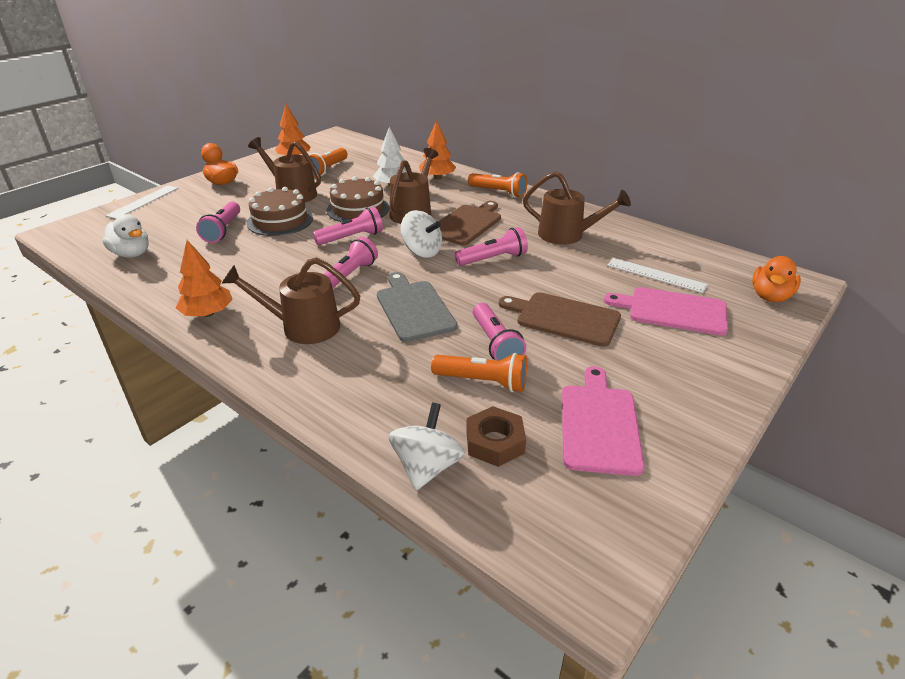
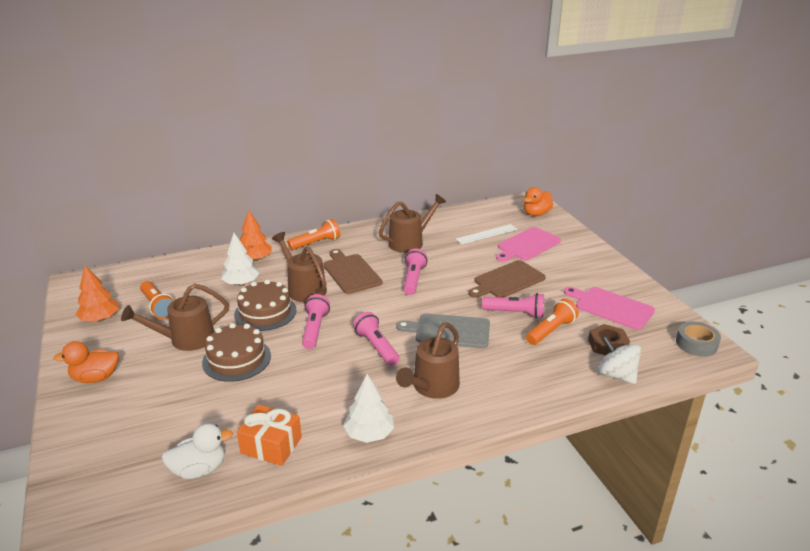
camera: 60 degrees left, 5 degrees down
white ruler [105,185,178,219] -> none
orange tree [176,240,233,317] -> white tree [343,374,394,443]
pink flashlight [196,202,240,243] -> none
white spinning top [401,210,442,258] -> none
orange duck [752,256,801,302] -> orange duck turned 75 degrees clockwise [524,187,553,216]
none -> orange gift [237,405,302,466]
none -> grey tape [676,322,721,357]

